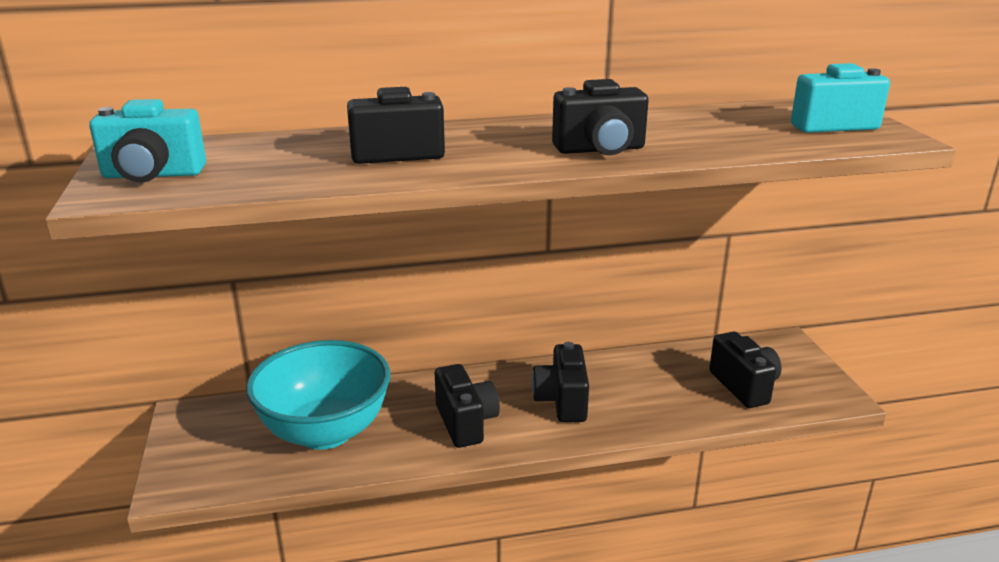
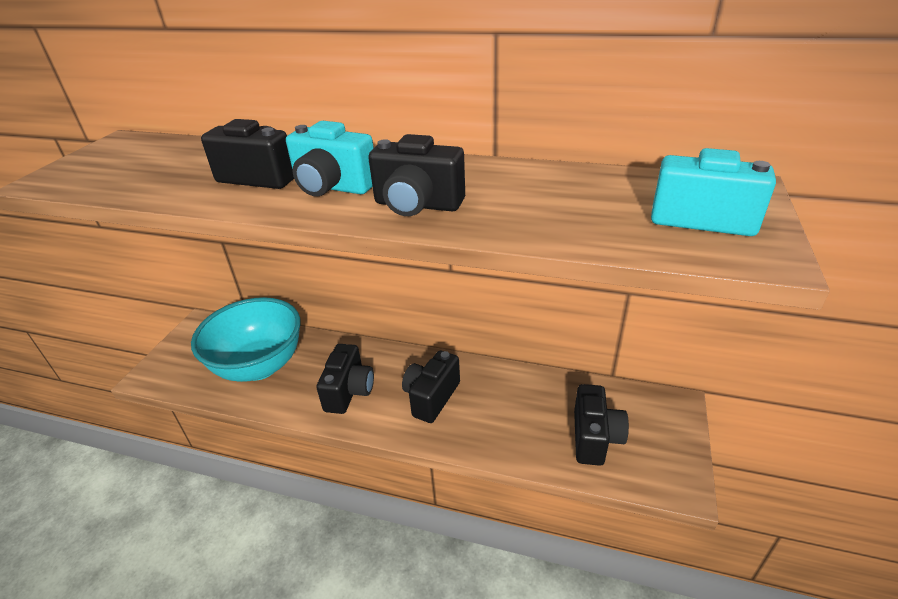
camera: 30 degrees right, 10 degrees up
turquoise camera [89,99,206,182] -> turquoise camera moved to [286,121,374,196]

